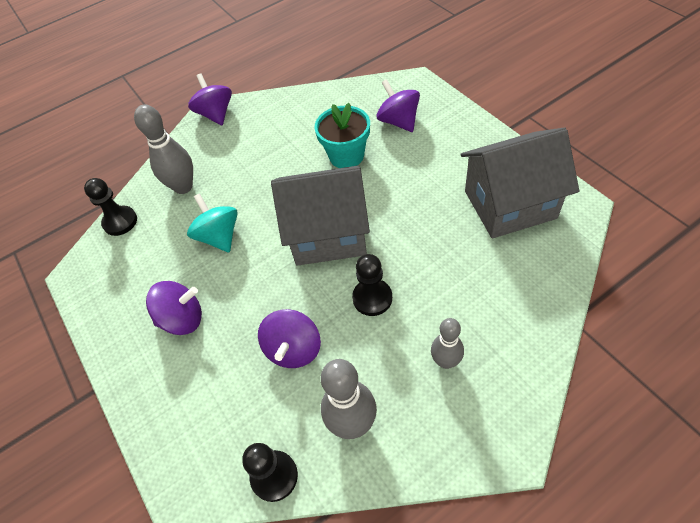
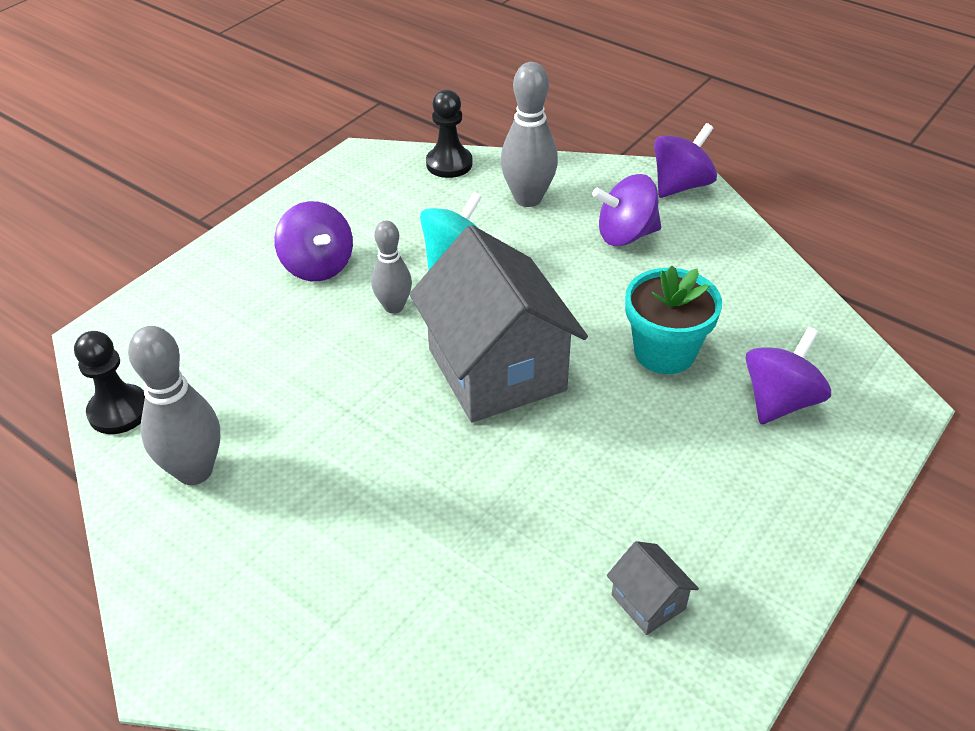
camera: 65 degrees right, 10 degrees down
purple spinning top [258,309,321,368] -> purple spinning top moved to [592,174,661,246]
black pawn [352,254,392,316] -> none
grey bowling pin [431,318,464,369] -> grey bowling pin moved to [371,221,412,314]
grey house [460,128,579,238] -> grey house [607,541,699,635], size x0.41

